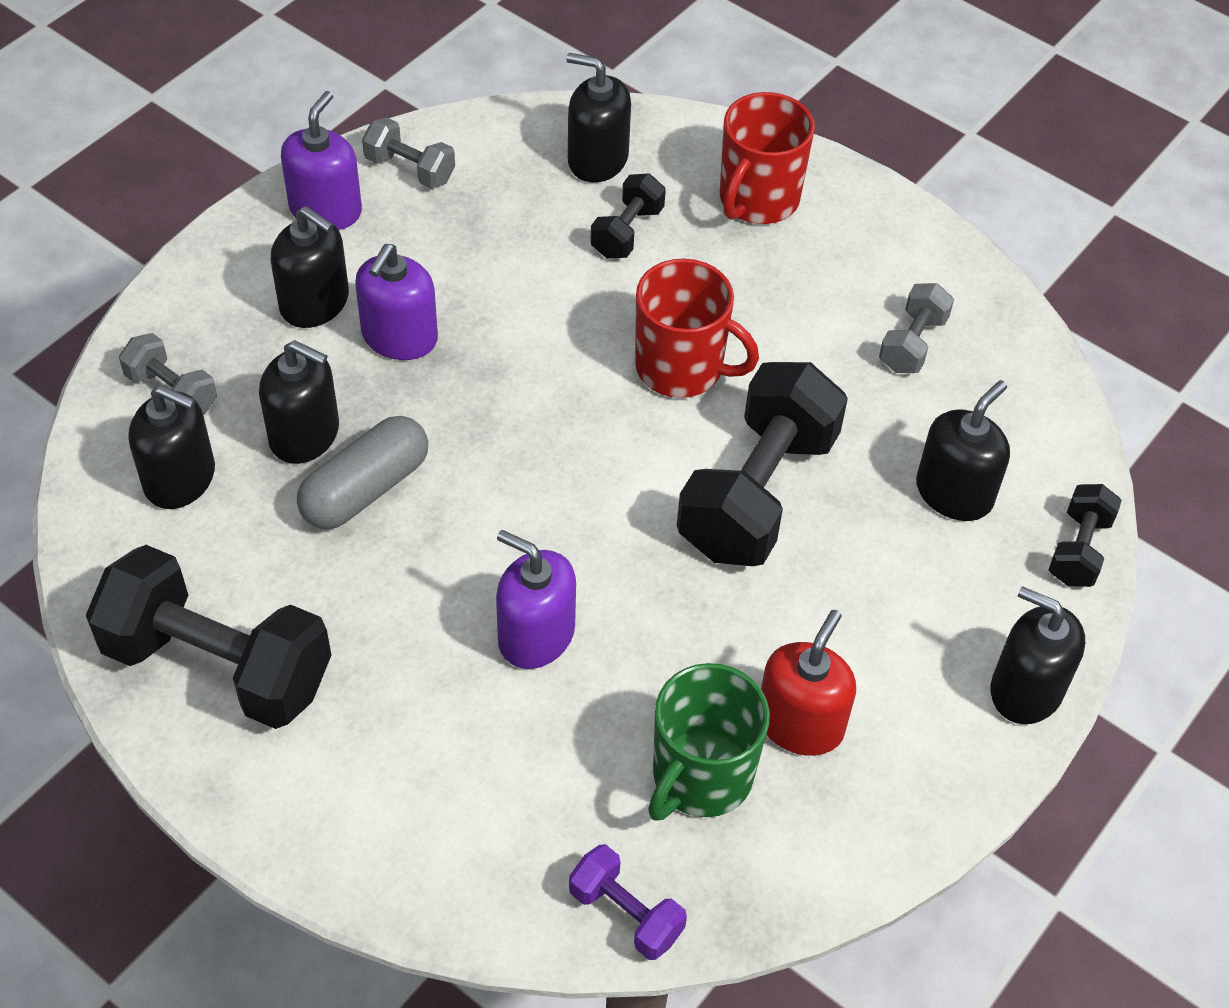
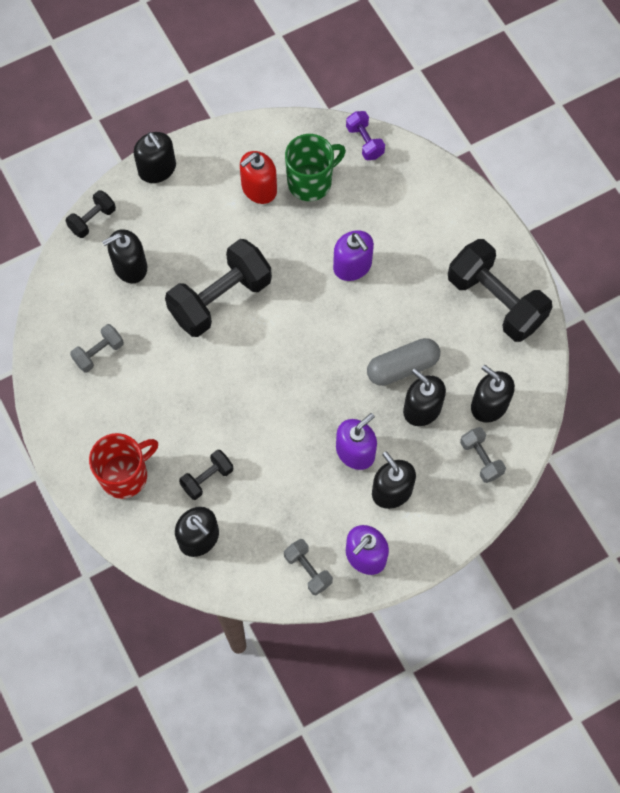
camera: 155 degrees left, 15 degrees up
red mug [635,259,759,398] -> none

